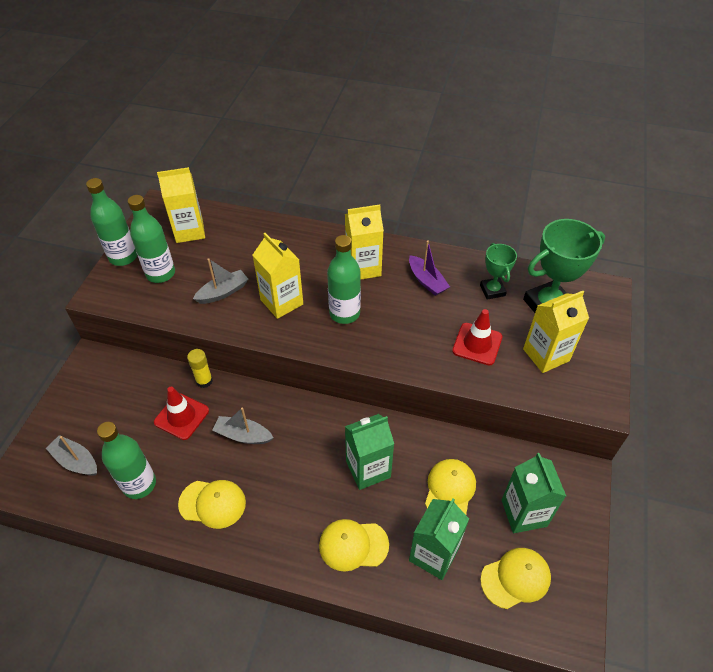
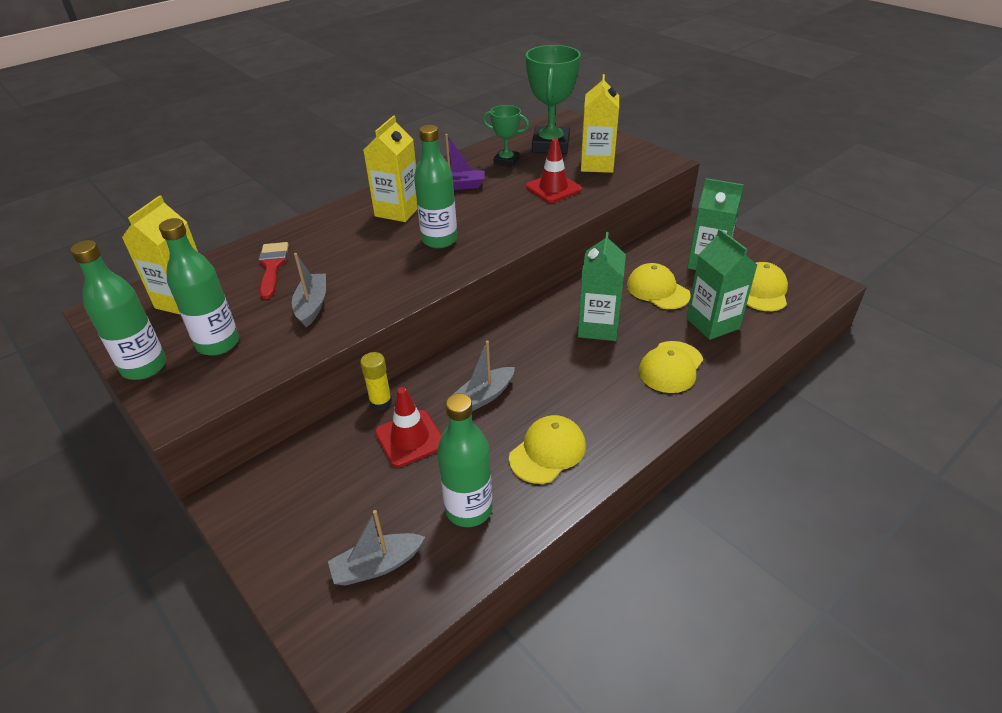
camera: 55 degrees left, 10 degrees down
yellow carton [253,233,303,319] -> none
none -> red brush [259,242,289,299]

